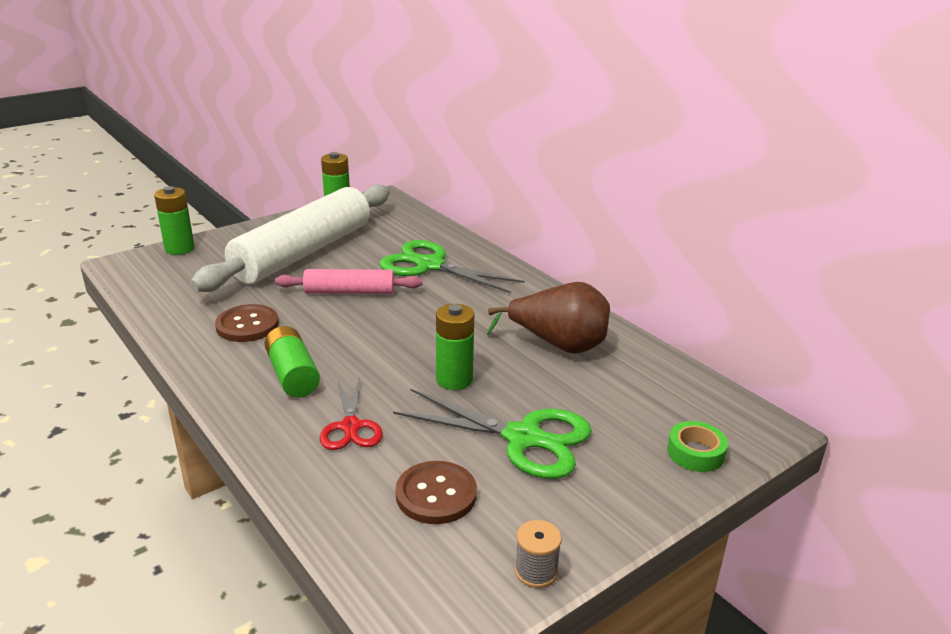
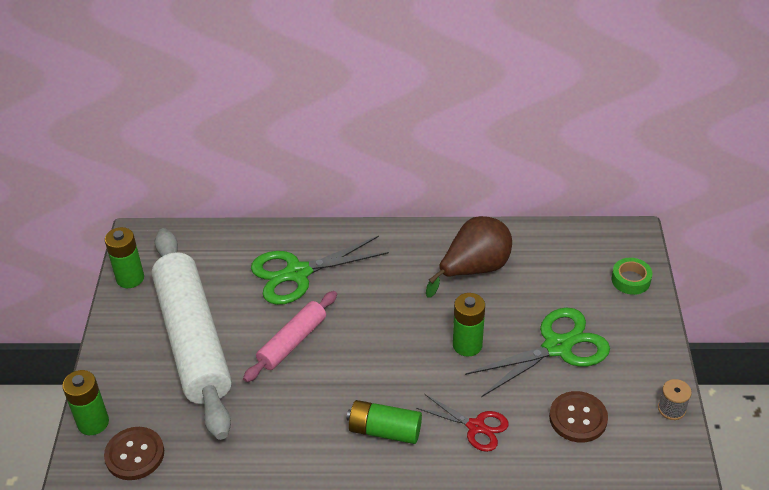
camera: 50 degrees left, 15 degrees up
brown button [215,304,279,342] -> brown button moved to [104,427,164,480]

